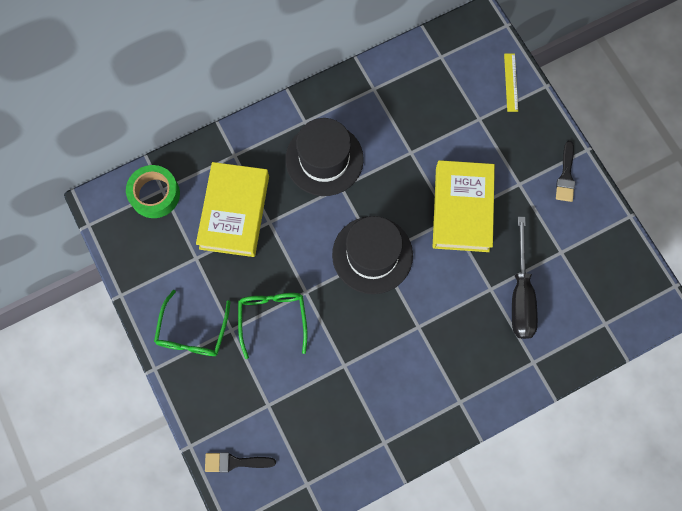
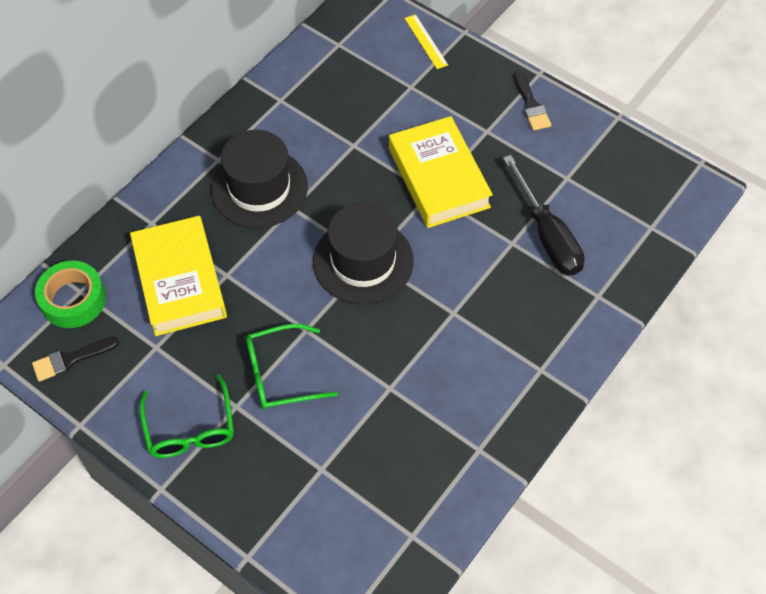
camera: 25 degrees left, 15 degrees down
black brush [205,452,276,472] -> black brush moved to [32,337,119,382]
green glasses [238,293,307,359] -> green glasses turned 75 degrees counterclockwise [246,324,338,410]

